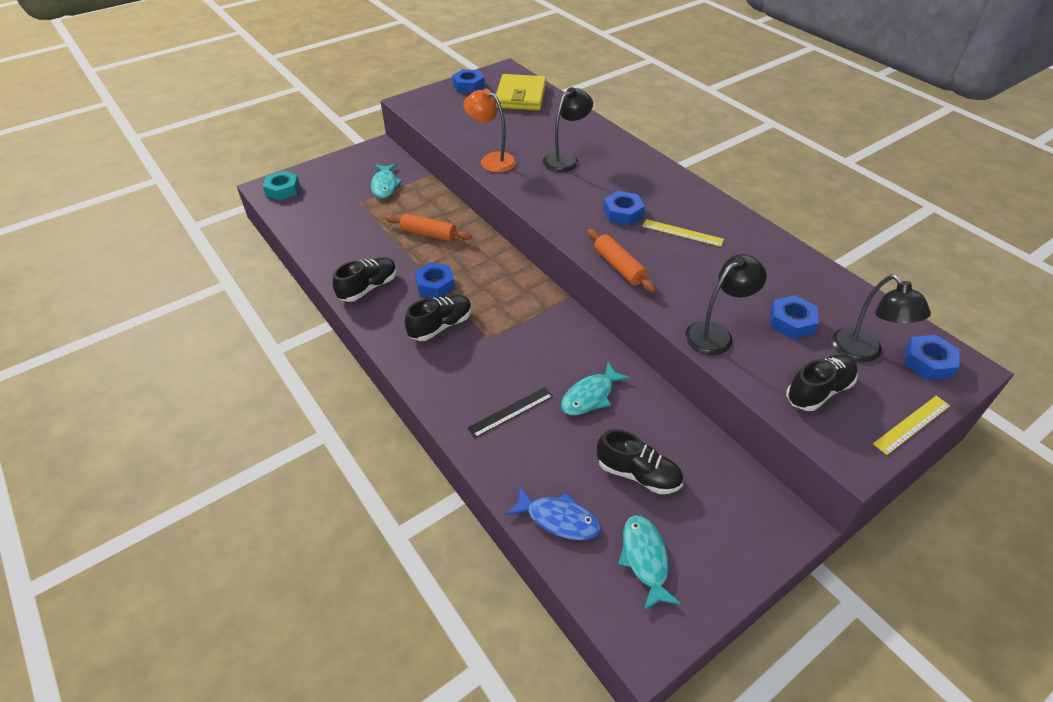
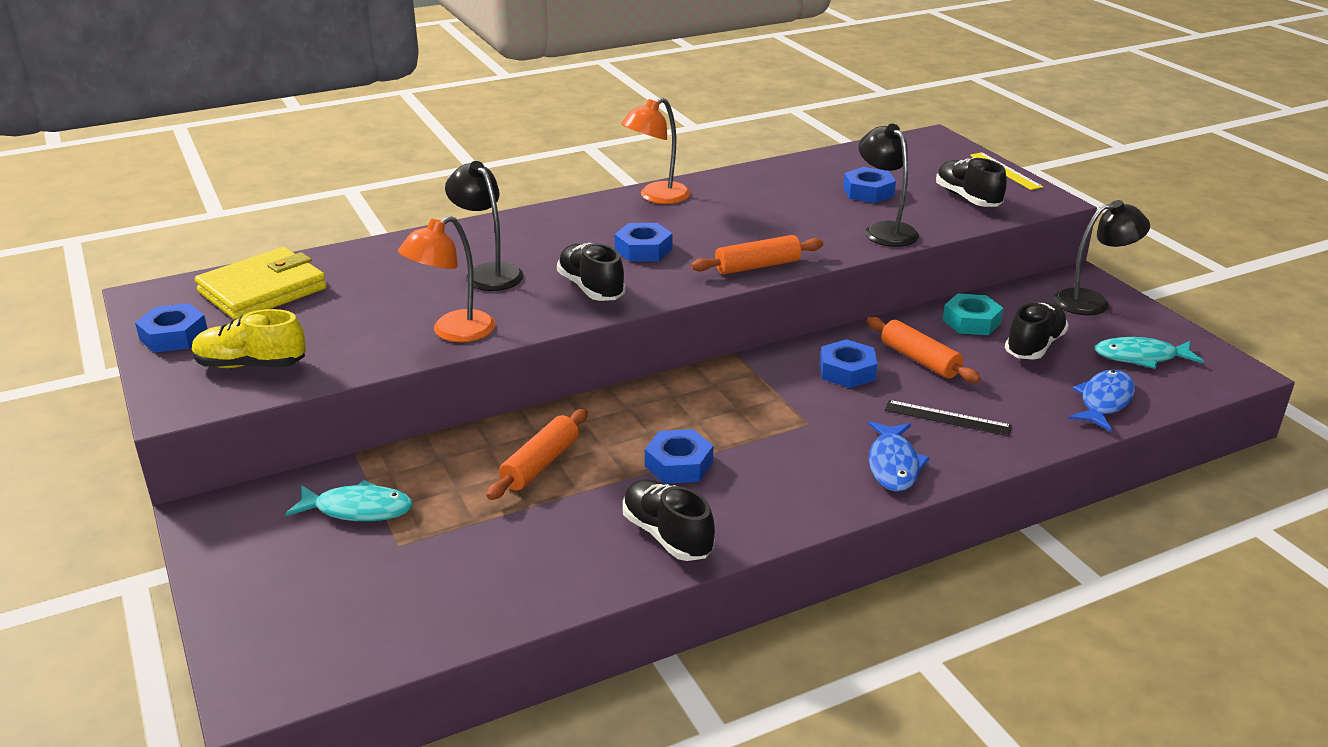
camera: 80 degrees left, 15 degrees down
turquoise nut [263,171,300,201] -> turquoise nut moved to [943,294,1003,335]
black shoe [405,295,472,341] -> black shoe moved to [557,243,626,301]
black ruler [467,387,553,438] -> black ruler turned 45 degrees counterclockwise [885,400,1012,436]
yellow wallet [495,74,546,111] -> yellow wallet turned 60 degrees counterclockwise [195,247,327,319]
turquoise fish [561,362,630,415] -> orange rolling pin [867,317,981,383]
yellow ruler [642,219,724,247] -> none
black lamp [832,275,931,362] -> black lamp moved to [1054,200,1150,316]
blue nut [904,335,960,381] -> blue nut moved to [820,339,878,388]
none -> yellow shoe [192,309,306,368]
none -> orange lamp [621,98,691,204]
none -> blue fish [868,421,930,492]

